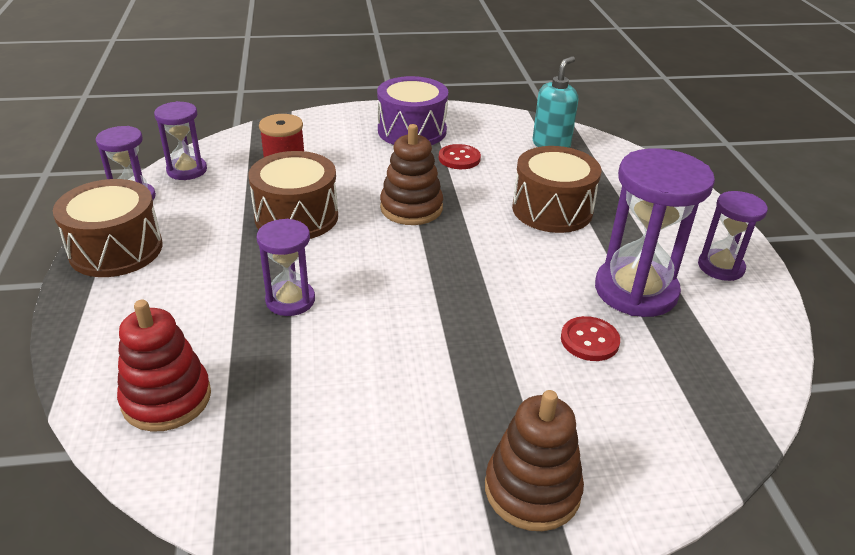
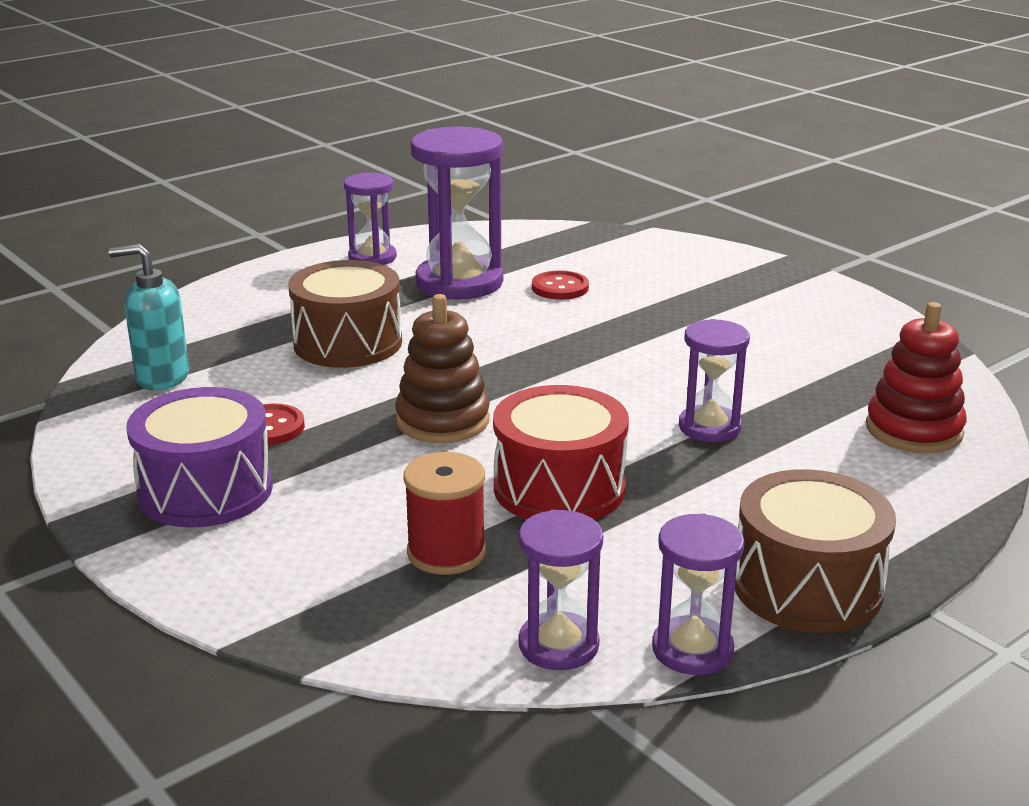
camera: 120 degrees left, 10 degrees down
brown drum [248,151,338,239] -> red drum [493,385,629,520]
brown stacking toy [485,390,584,531] -> none

